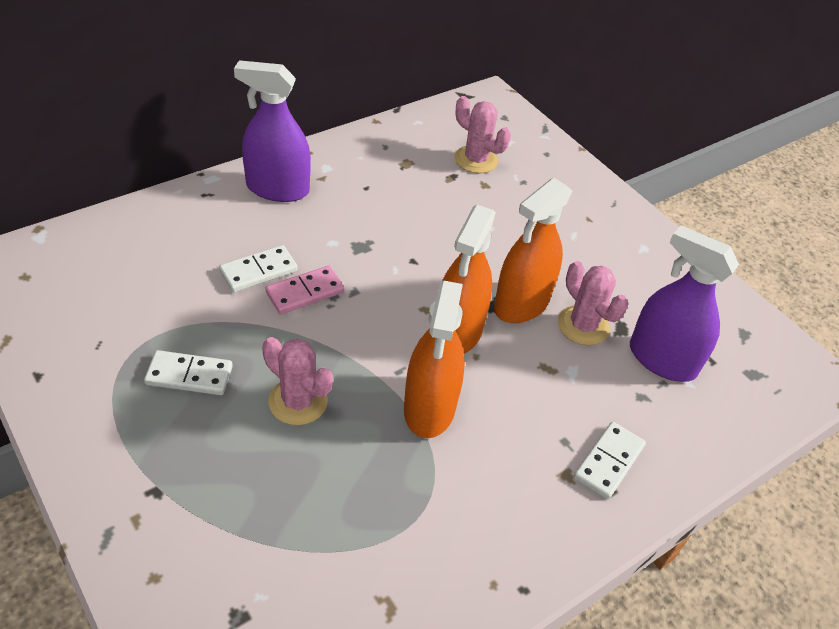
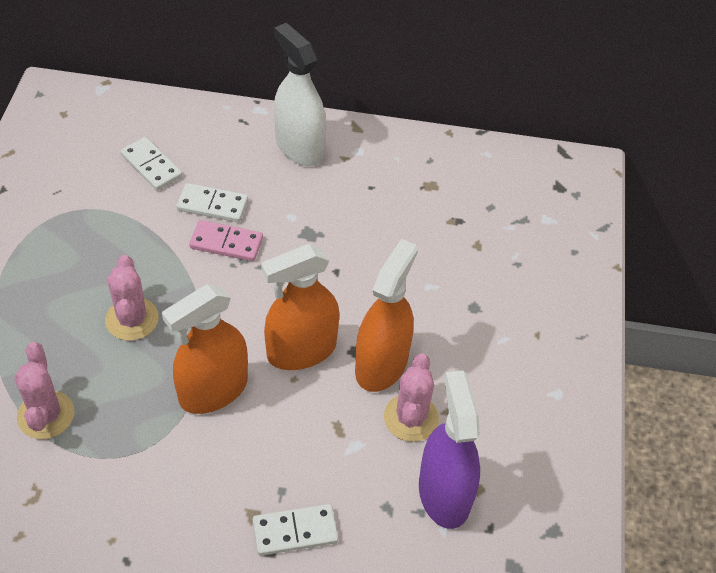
camera: 45 degrees right, 5 degrees up
white domino [144,350,233,395] -> white domino moved to [120,137,182,191]
purple spray bottle [234,60,311,202] -> white spray bottle [274,23,326,166]
pink cactus [455,96,511,173] -> pink cactus moved to [15,342,74,439]
orange spray bottle [494,178,572,323] -> orange spray bottle turned 120 degrees clockwise [355,239,418,392]

